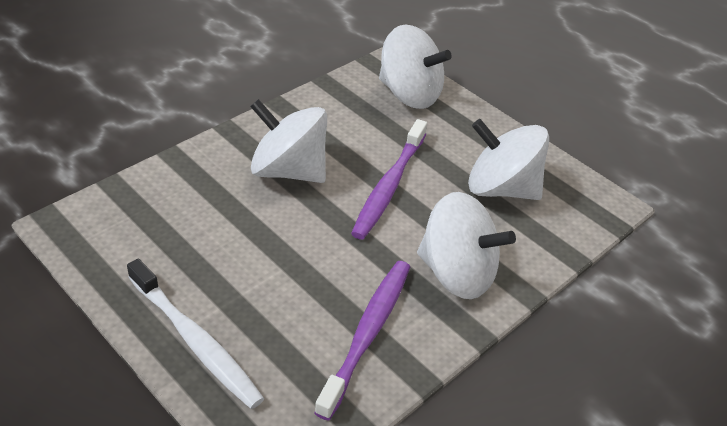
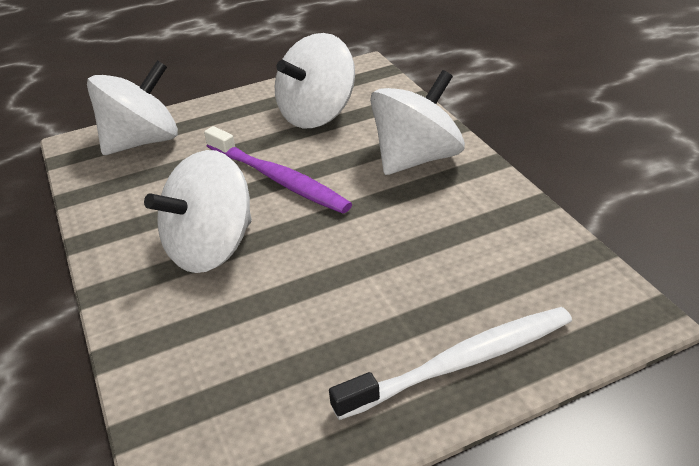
camera: 65 degrees left, 5 degrees down
purple toothbrush [314,261,410,421] -> none

